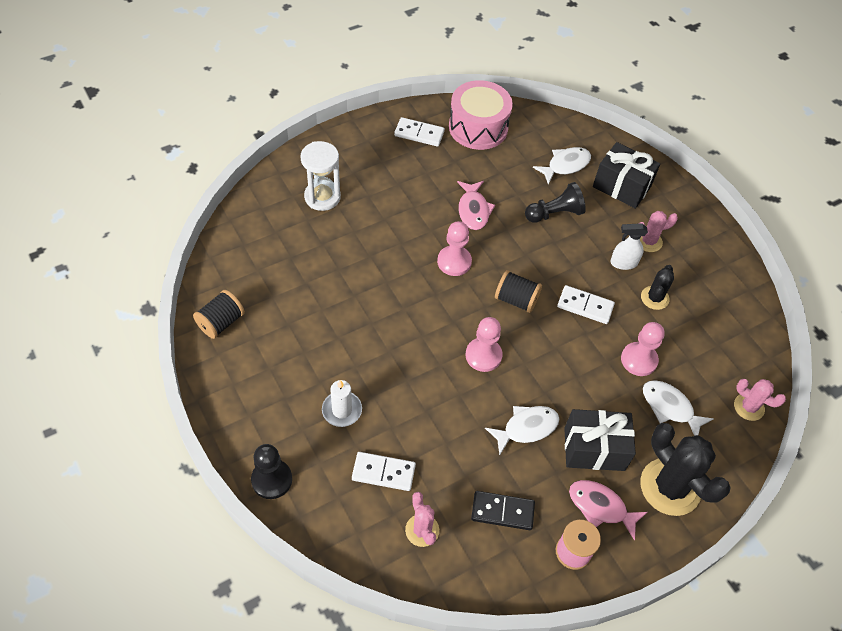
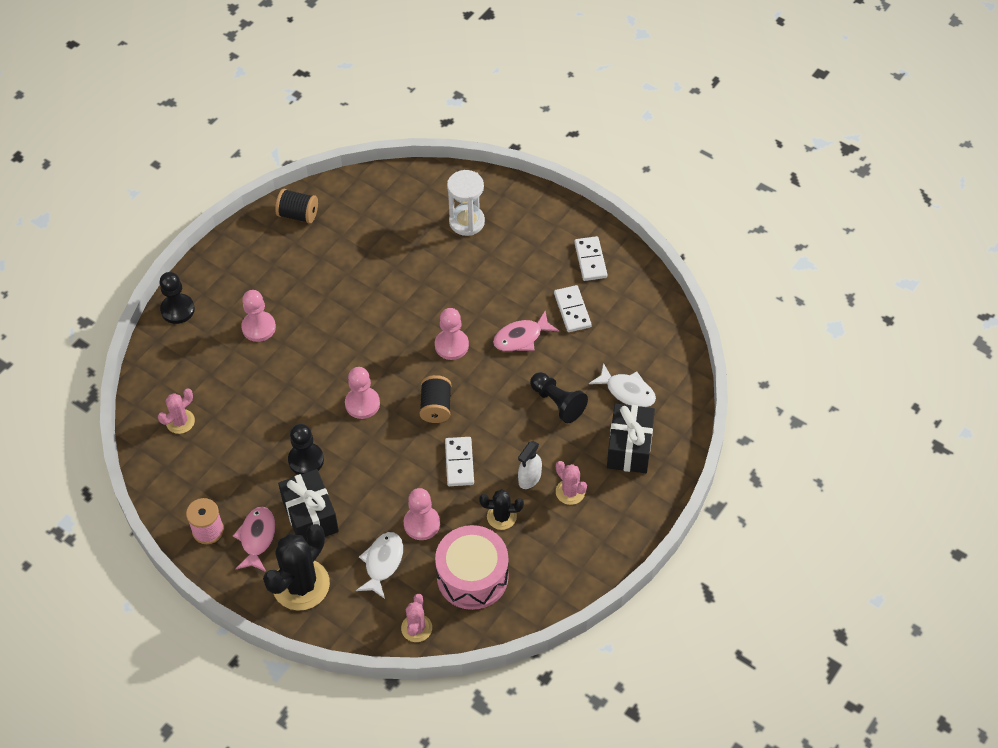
camera: 70 degrees right, 0 degrees up
white candle [322,380,362,427] -> pink pawn [241,290,276,342]
white domino [352,452,416,491] -> white domino moved to [554,285,592,332]
pink drum [449,80,513,150] -> pink drum moved to [435,525,509,610]
black domino [471,491,535,530] -> none
white fish [485,406,559,455] -> black pawn [288,424,324,475]
white spray bottle [610,223,648,270] -> white spray bottle turned 120 degrees counterclockwise [518,441,542,489]

